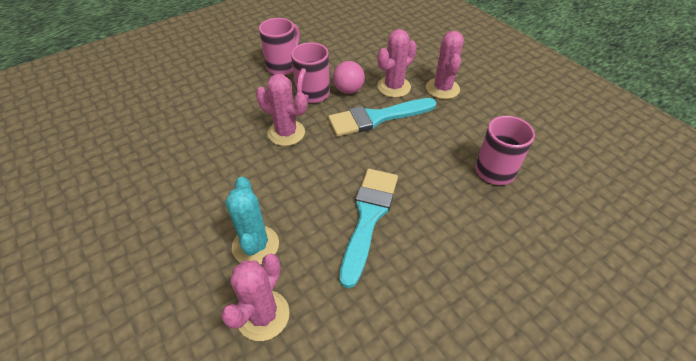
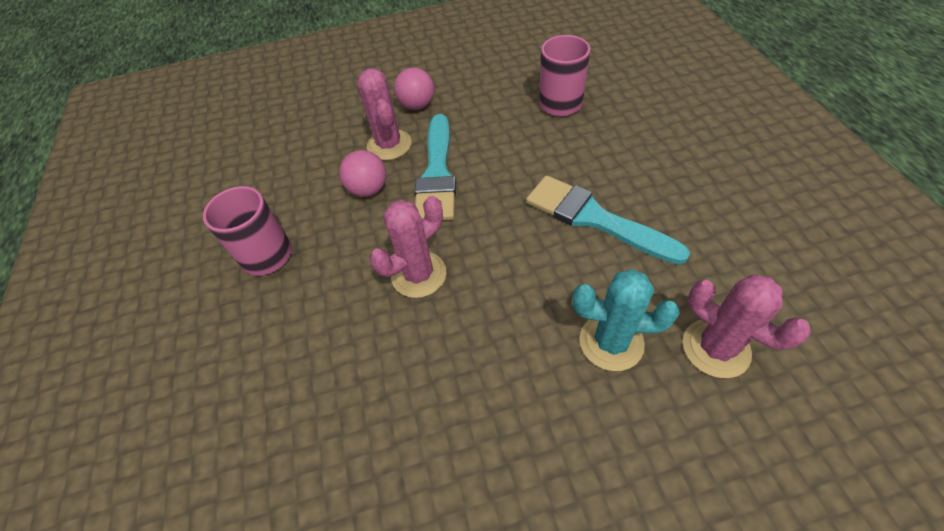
camera: 65 degrees left, 5 degrees up
pink mug [291,42,330,103] -> none
pink cactus [426,31,464,99] -> pink ball [394,67,434,110]

